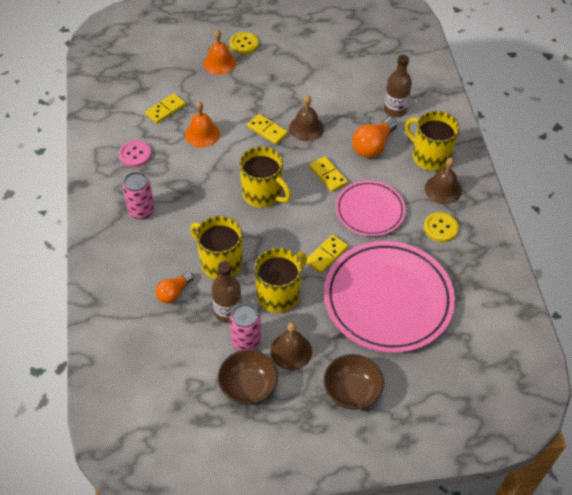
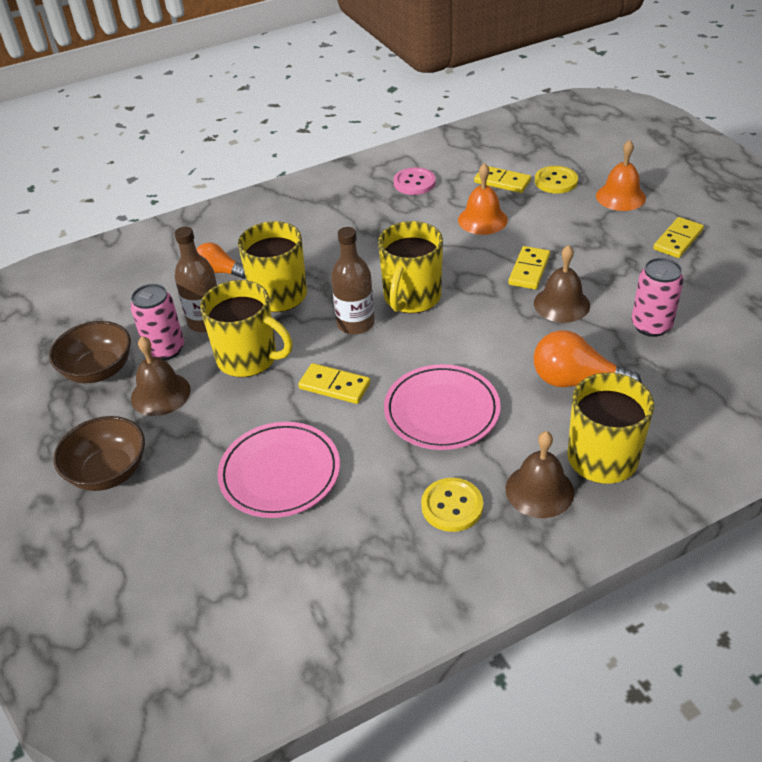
camera: 75 degrees right, 10 degrees down
pink can [122,172,155,220] -> pink can moved to [631,258,684,337]
yellow button [230,32,259,54] -> yellow button moved to [535,166,578,193]
yellow domino [309,156,348,192] -> yellow domino moved to [653,217,704,258]
pink plate [324,241,455,353] -> pink plate [217,422,340,518], size x0.58
brown bottle [384,55,412,117] -> brown bottle moved to [331,227,375,335]

